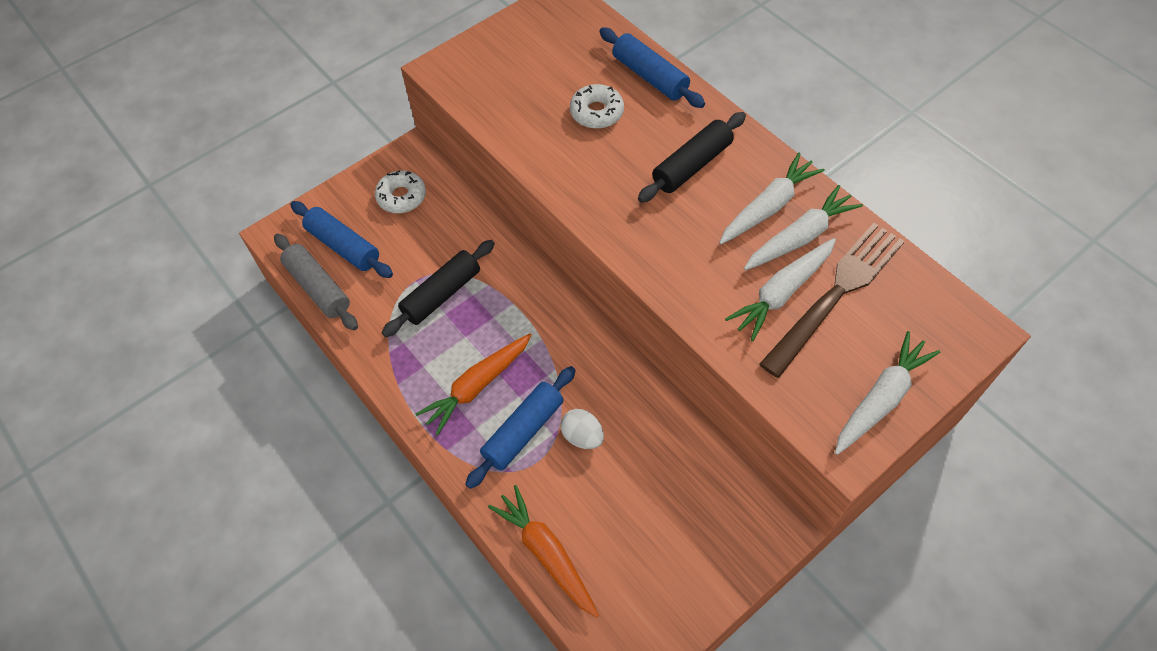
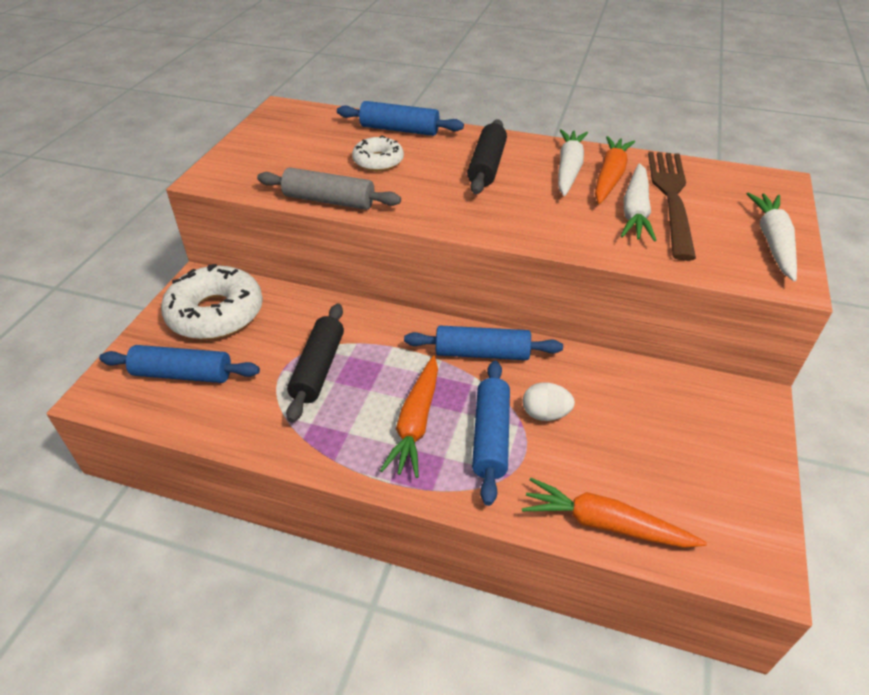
camera: 35 degrees left, 15 degrees down
grey rolling pin [274,234,358,330] -> grey rolling pin moved to [257,167,401,210]
white donut [375,170,426,213] -> white donut [161,264,263,340], size x1.78
white carrot [744,185,863,270] -> orange carrot [595,136,635,204]
none -> blue rolling pin [404,325,563,360]

